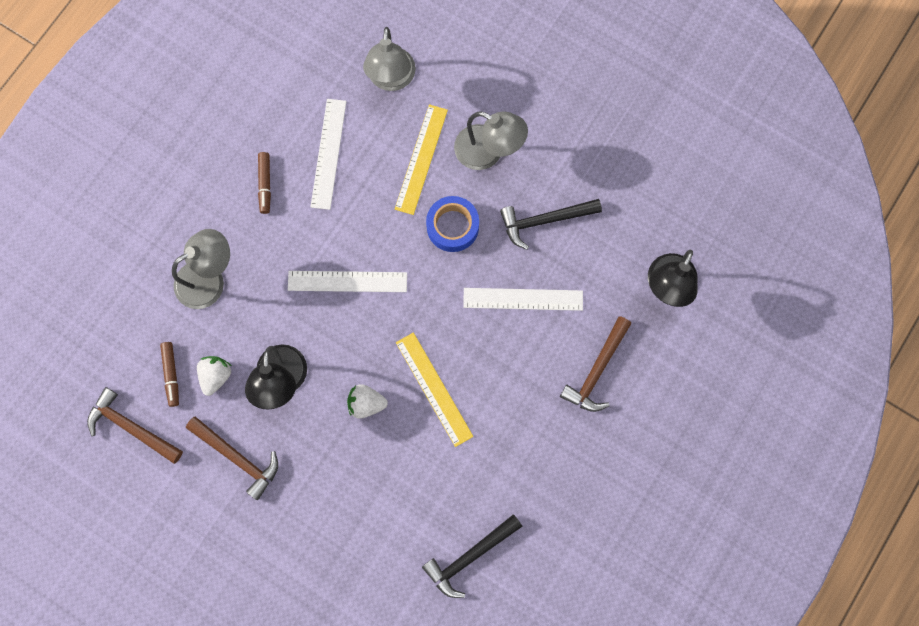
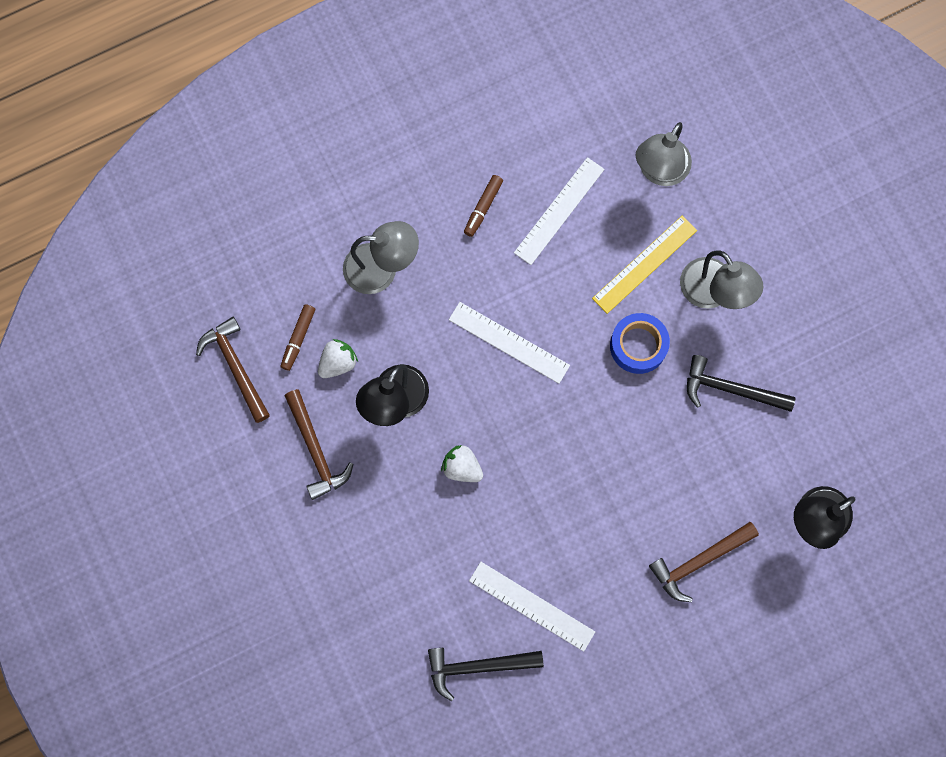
camera: 30 degrees right, 0 degrees up
yellow ruler [396,332,473,447] -> none
white ruler [463,288,583,311] -> white ruler moved to [469,562,595,652]

